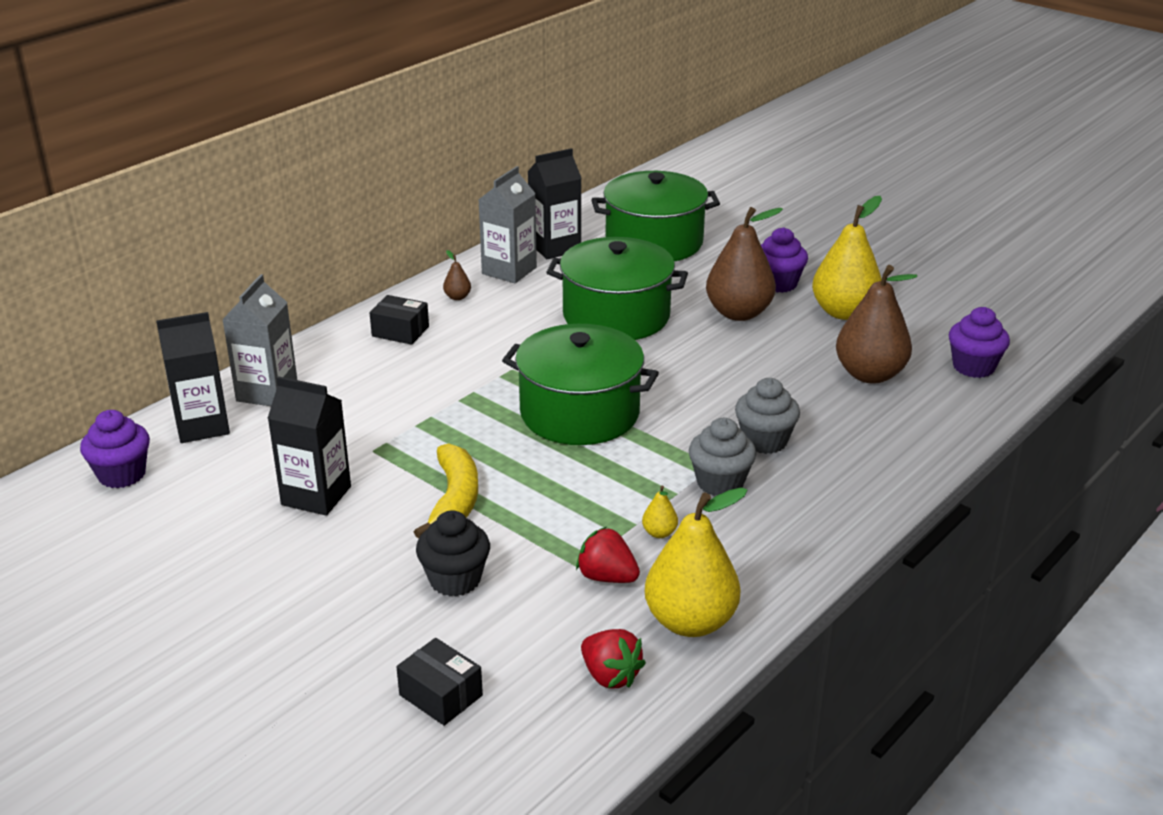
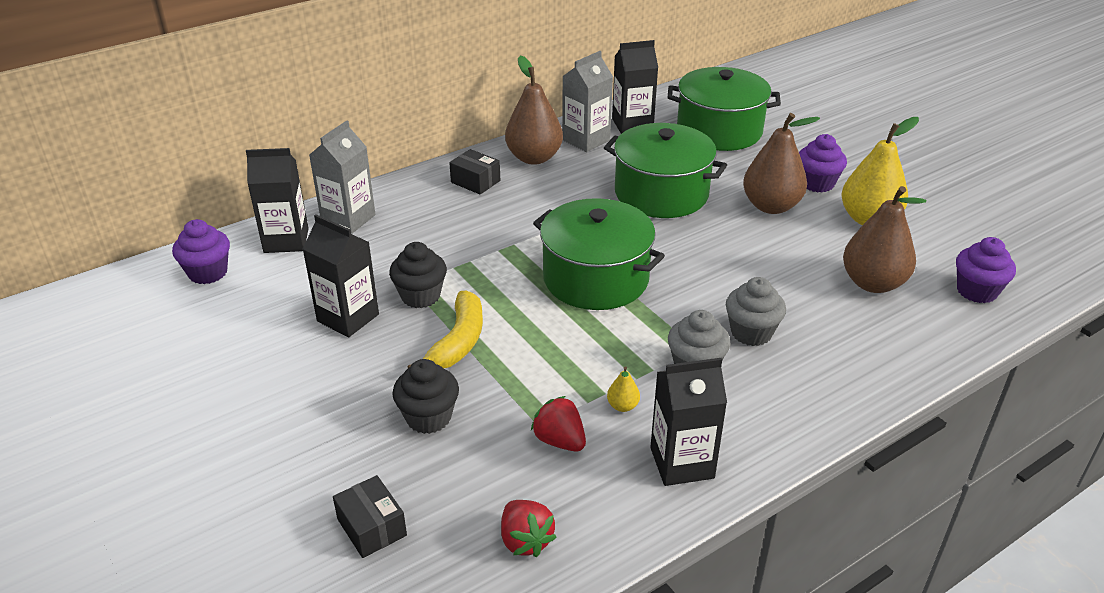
camera: 15 degrees right, 5 degrees up
brown pear [443,250,471,300] -> brown pear [505,56,563,165], size x2.42
yellow pear [645,487,748,637] -> none
none -> black cupcake [389,242,447,308]
none -> black carton [650,358,727,486]

